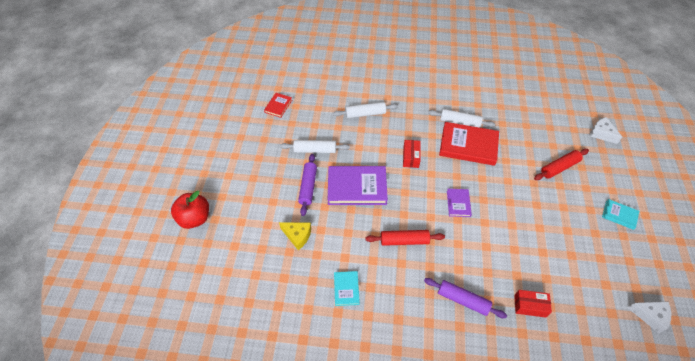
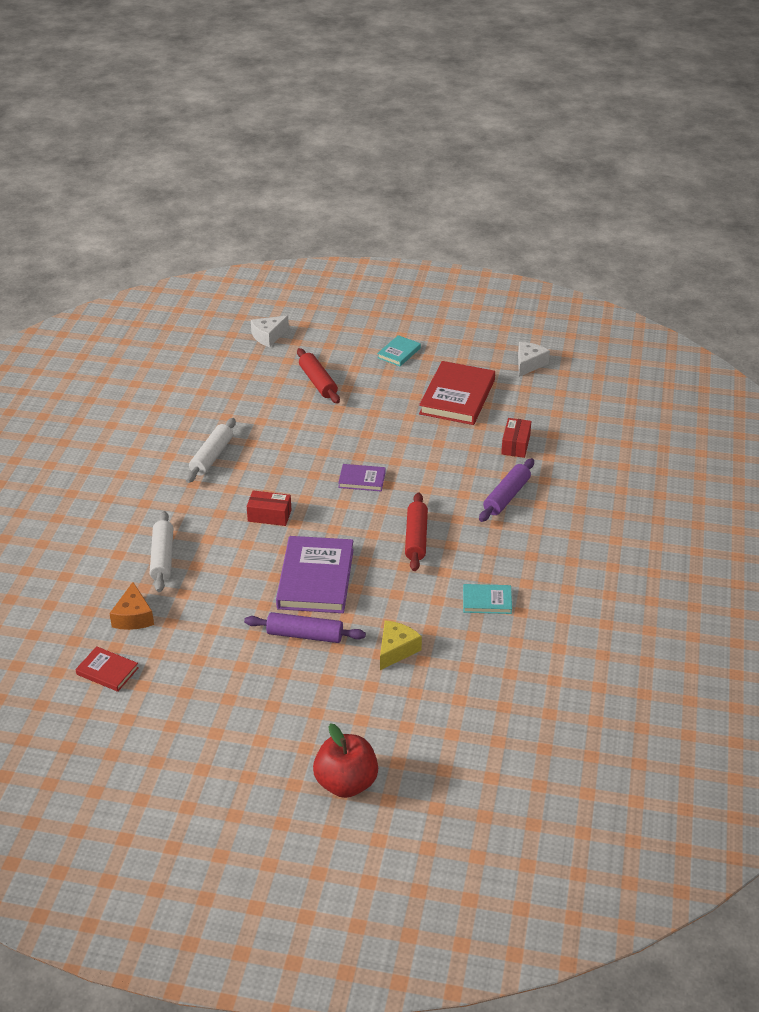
camera: 85 degrees left, 15 degrees down
white rolling pin [280,140,350,153] -> none
red book [439,122,499,166] -> red book moved to [419,361,495,425]
none -> orange cheese [109,582,154,630]

